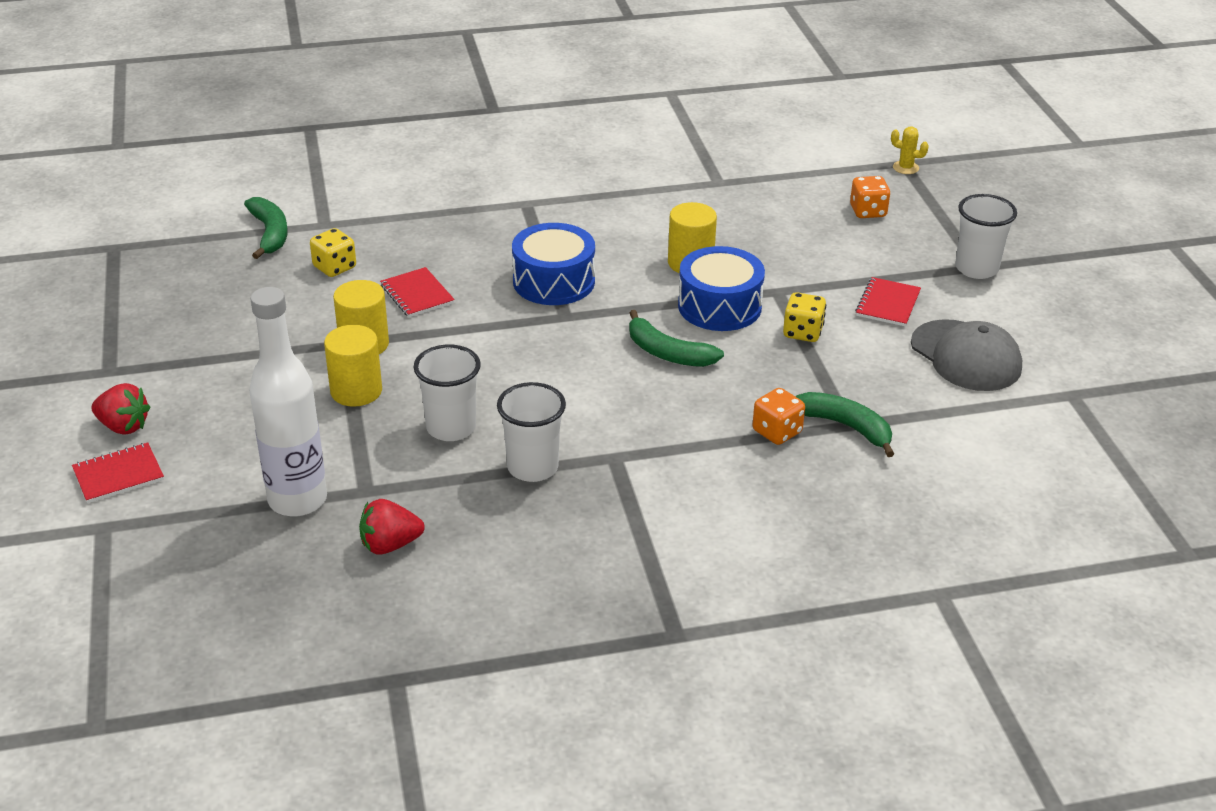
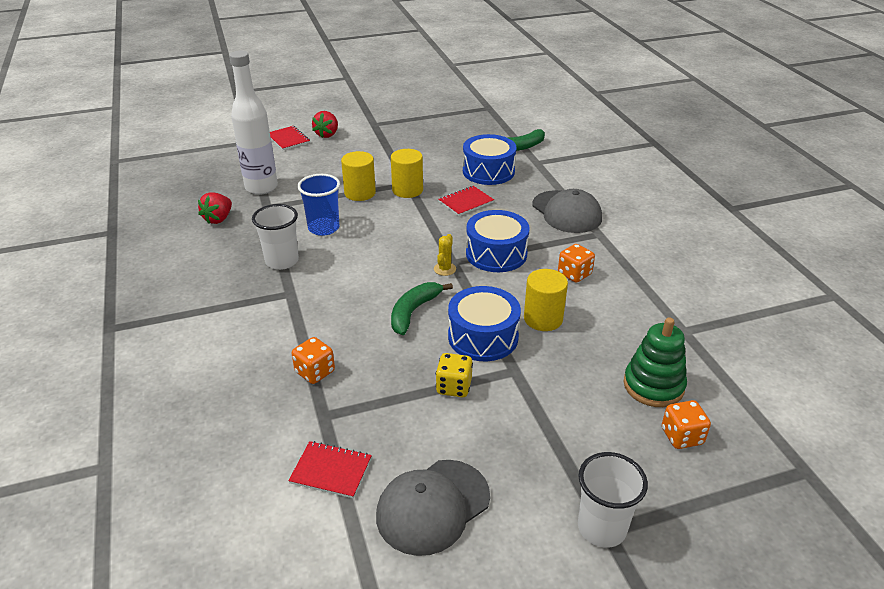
camera: 85 degrees right, 0 degrees up
yellow dice [310,228,356,277] -> blue drum [463,134,517,185]
red strawberry [359,499,425,555] -> red strawberry turned 135 degrees counterclockwise [198,192,232,224]
white cup [413,345,481,441] -> blue cup [297,174,340,236]
green banana [795,392,894,457] -> none
red notebook [855,277,921,327] -> red notebook moved to [288,441,372,498]
yellow cactus [891,126,929,174] -> yellow cactus moved to [434,234,456,276]
none -> grey cap [532,189,602,233]
none -> orange dice [558,244,595,283]
none -> green stacking toy [624,317,687,407]

